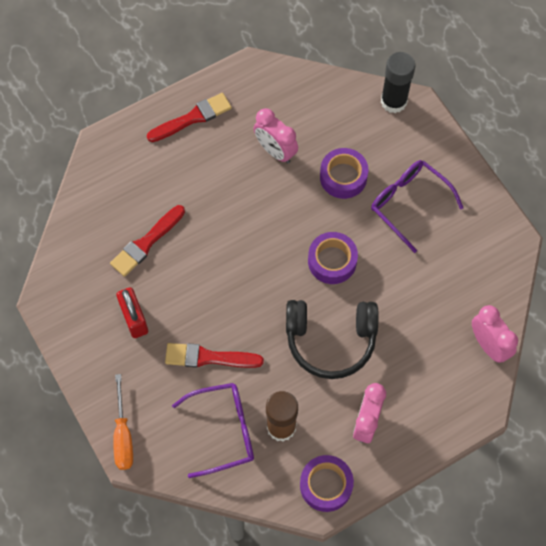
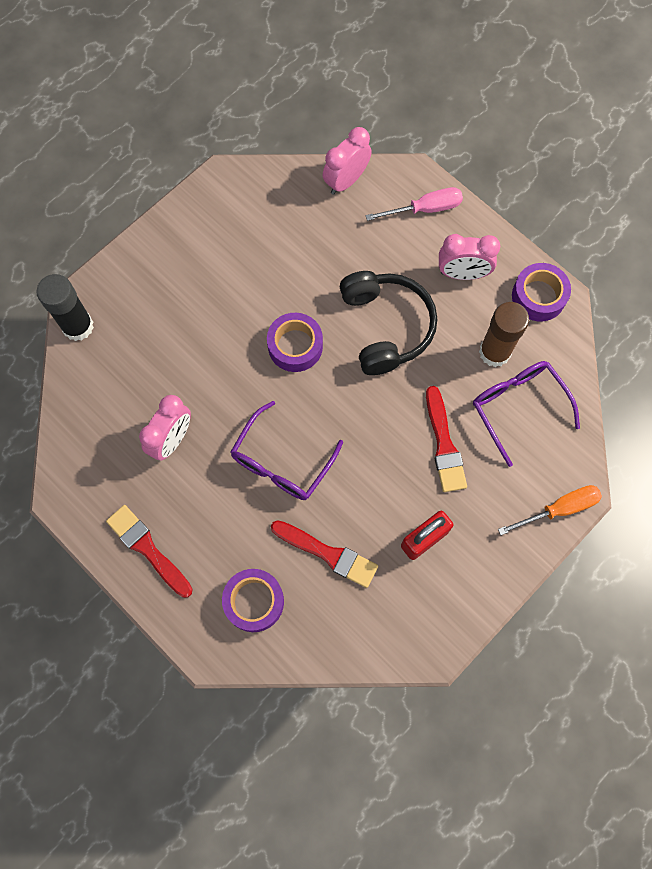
camera: 105 degrees left, 5 degrees up
purple tape [320,148,368,199] -> purple tape moved to [222,569,284,632]
purple glasses [371,160,463,253] -> purple glasses moved to [231,401,343,500]
none -> pink screwdriver [366,187,463,221]

